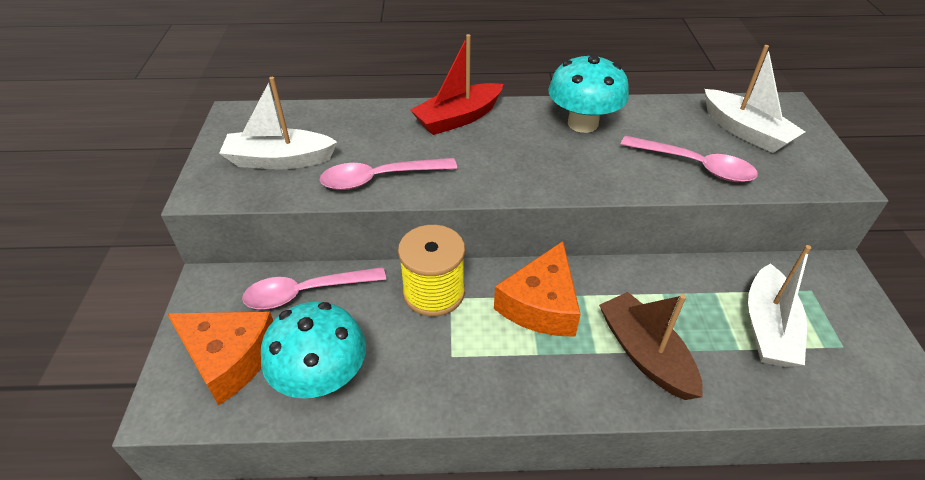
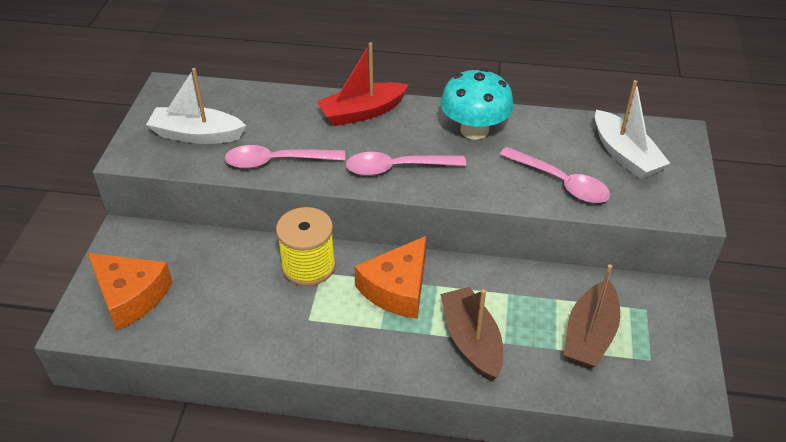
camera: 10 degrees right, 0 degrees up
pink spoon [242,267,386,309] -> pink spoon moved to [346,152,466,176]
turquoise mushroom [261,302,366,398] -> none
white boat [748,245,811,367] -> brown boat [564,264,620,368]

